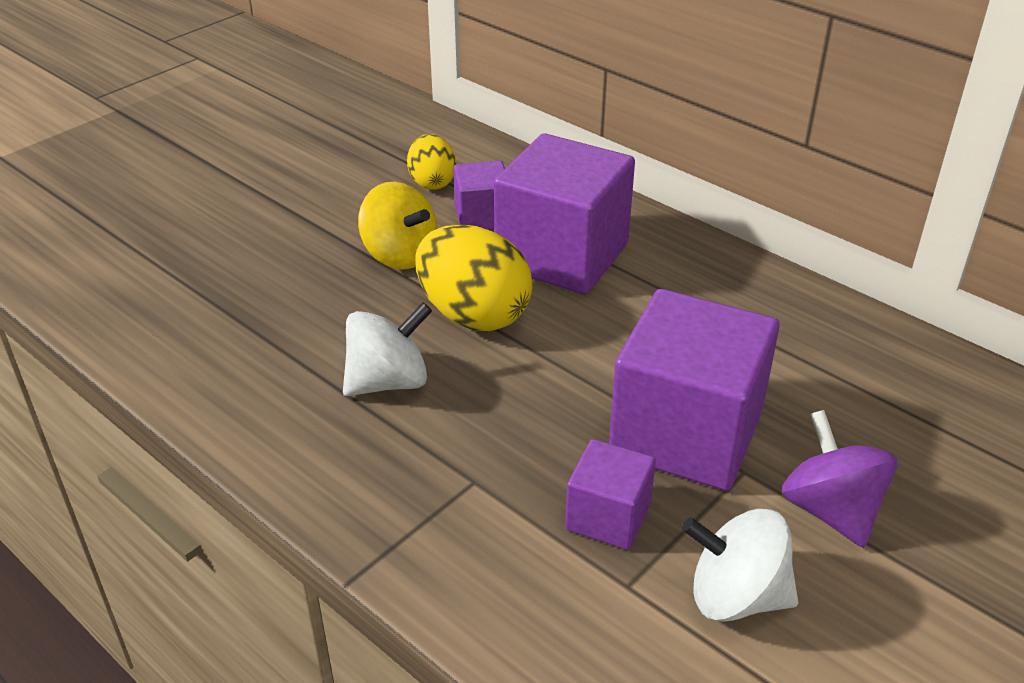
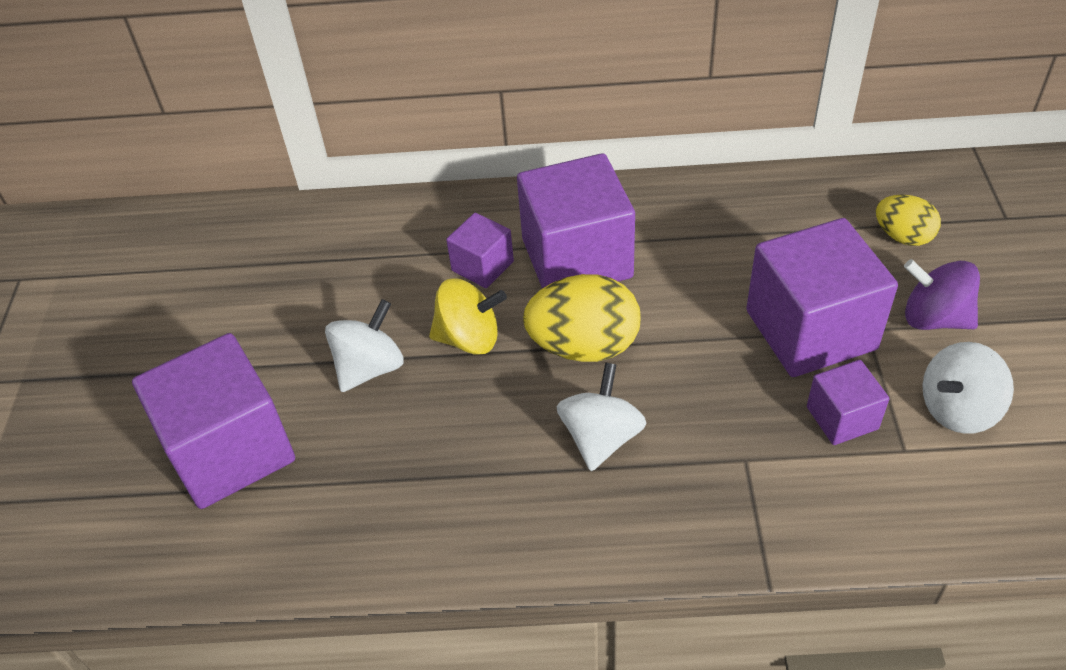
camera: 40 degrees left, 10 degrees up
yellow egg [407,134,457,190] -> yellow egg moved to [876,194,941,246]
none -> purple cube [132,333,295,509]
none -> white spinning top [325,299,404,392]

